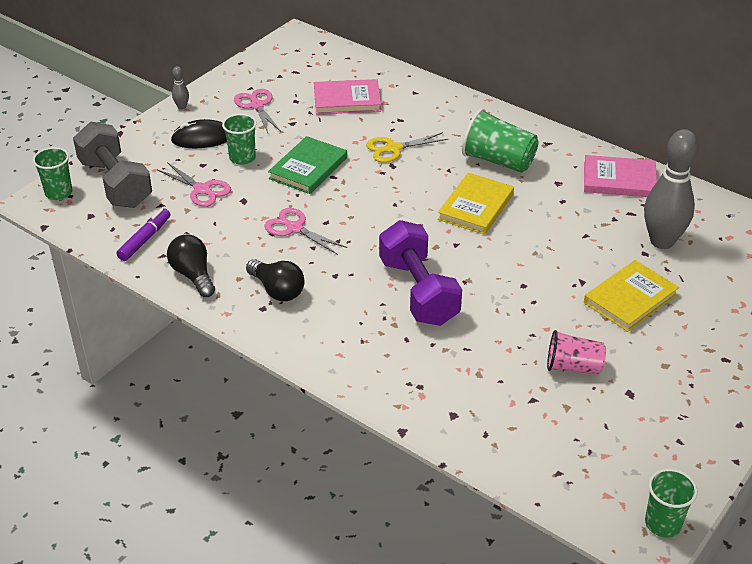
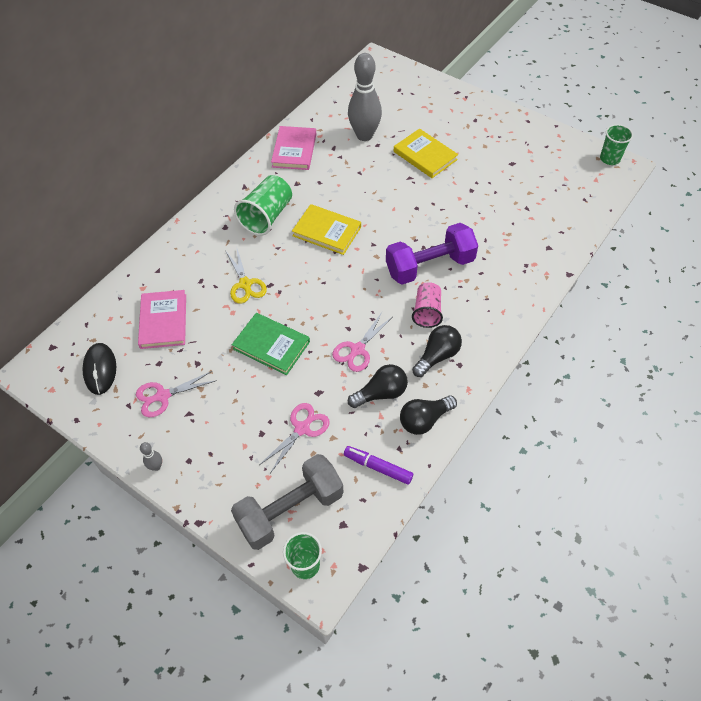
camera: 90 degrees left, 15 degrees up
black mouse [171,119,227,148] -> black mouse moved to [82,343,116,395]
green cup [222,114,257,165] -> none
pink cup [547,330,606,375] -> pink cup moved to [412,282,443,328]
none -> black light bulb [348,364,408,408]

